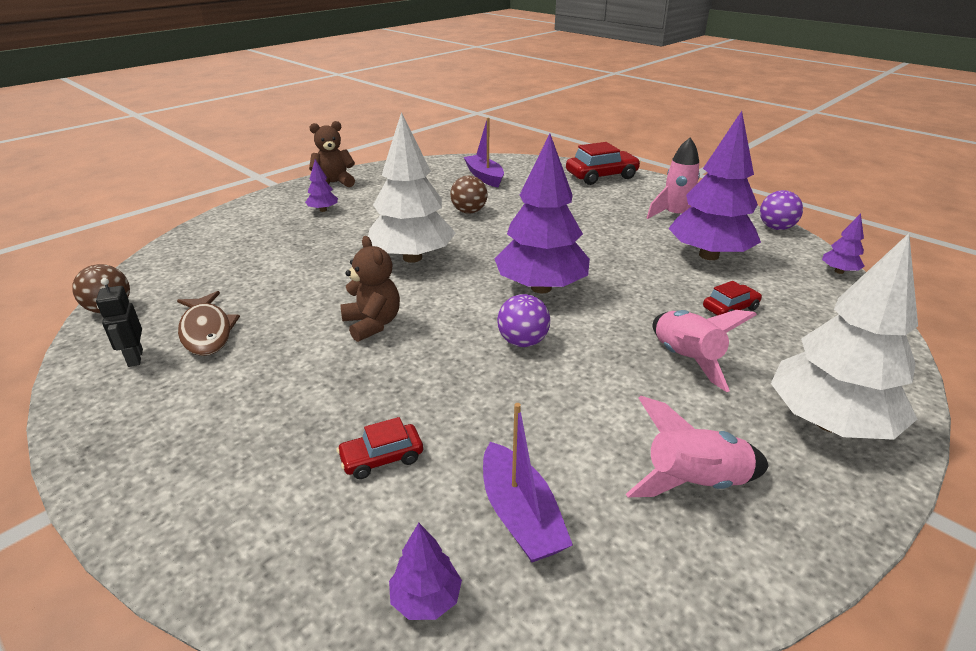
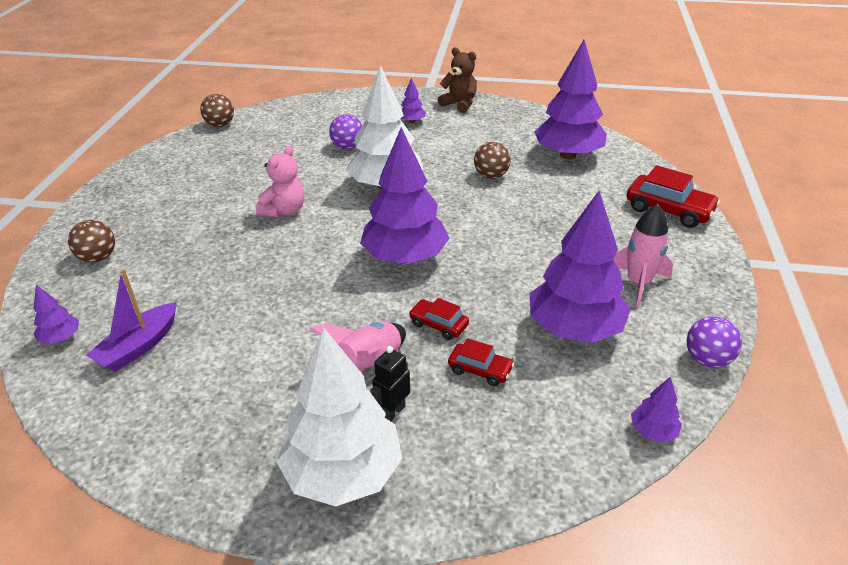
camera: 55 degrees right, 5 degrees up
black robot [96,278,143,367] -> black robot moved to [370,346,410,421]
brown fish [177,291,240,356] -> none
red car [337,417,423,479] -> red car moved to [409,298,469,340]
brown teddy bear [341,236,400,342] -> pink teddy bear [256,145,305,217]
purple boat [464,118,504,188] -> purple tree [534,40,607,159]
purple ball [497,294,550,347] -> purple ball moved to [329,114,362,149]
pink rocket [626,396,769,497] -> none
none -> brown ball [68,220,115,263]

